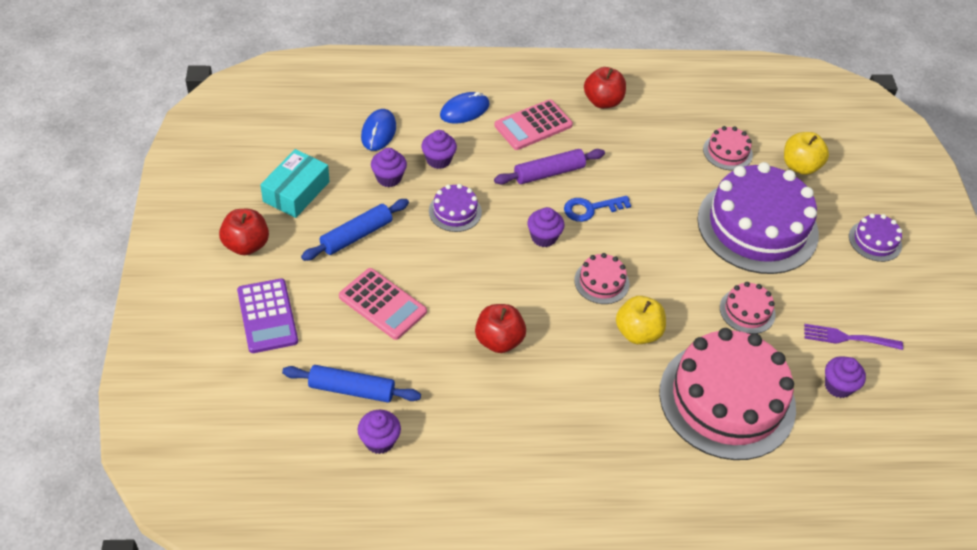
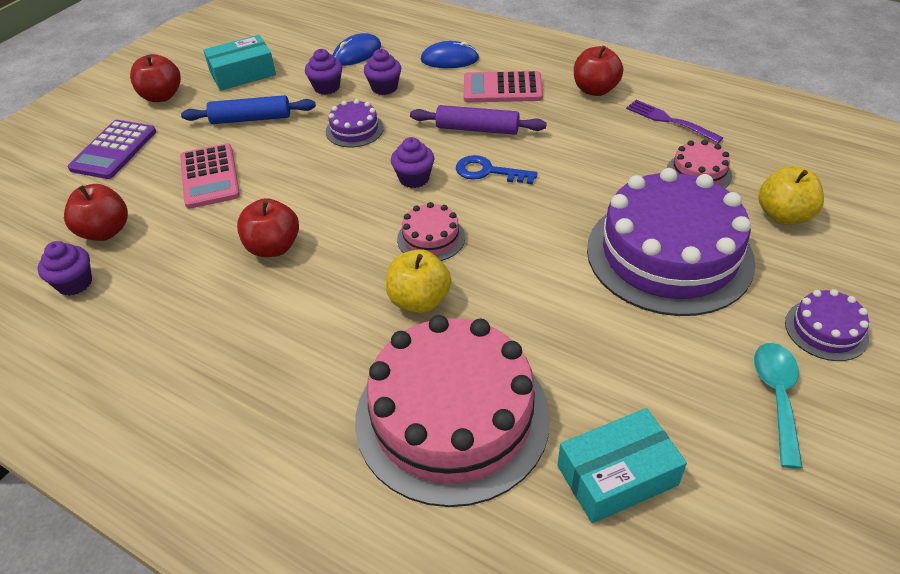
camera: 40 degrees right, 5 degrees down
blue rolling pin [282,365,421,403] -> red apple [64,184,128,241]
pink cake [720,282,776,334] -> none
purple fork [804,324,903,350] -> purple fork moved to [626,100,723,143]
purple cupcake [825,356,866,398] -> turquoise box [557,408,687,524]
none -> turquoise spoon [754,343,803,469]

